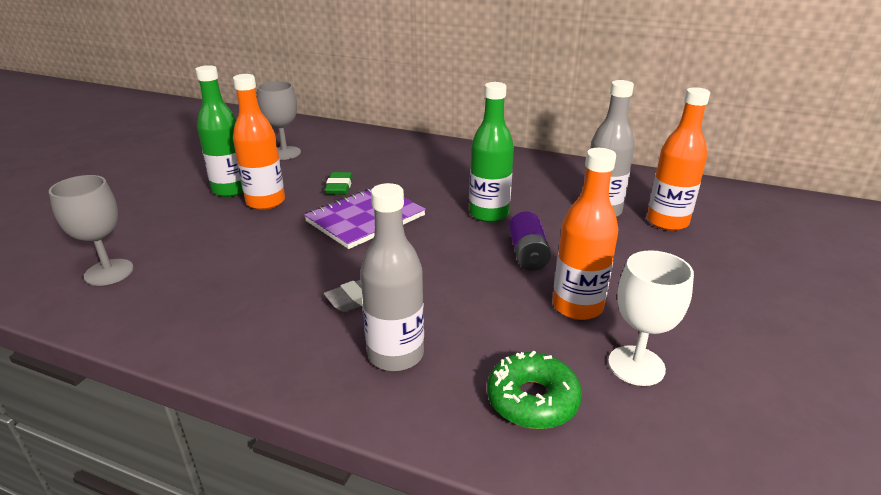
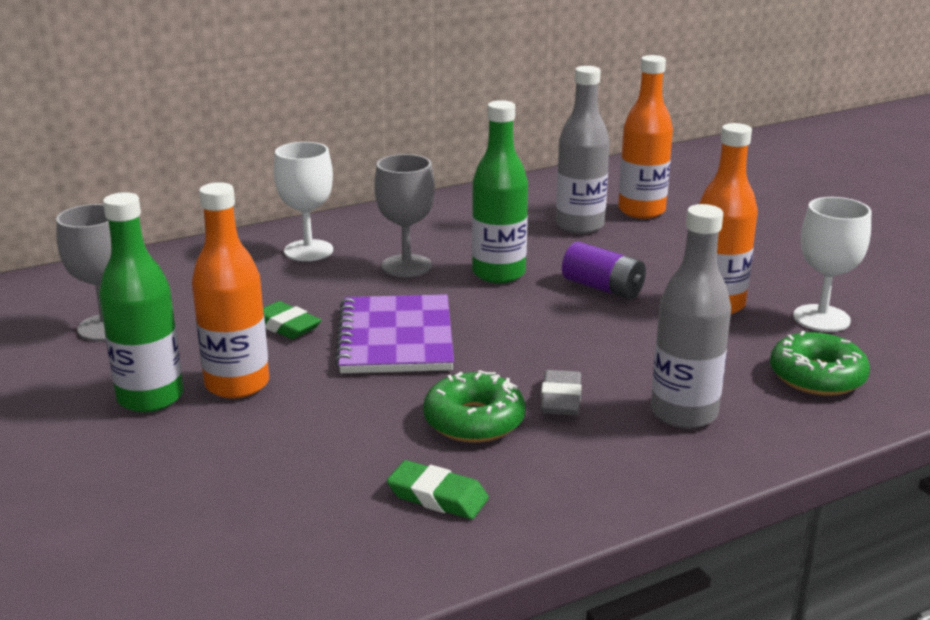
camera: 50 degrees left, 5 degrees down
grey goblet [49,175,134,286] -> grey goblet moved to [374,154,435,277]
none -> white goblet [274,142,333,261]
none -> green eraser [387,460,489,519]
none -> green donut [423,370,525,442]

